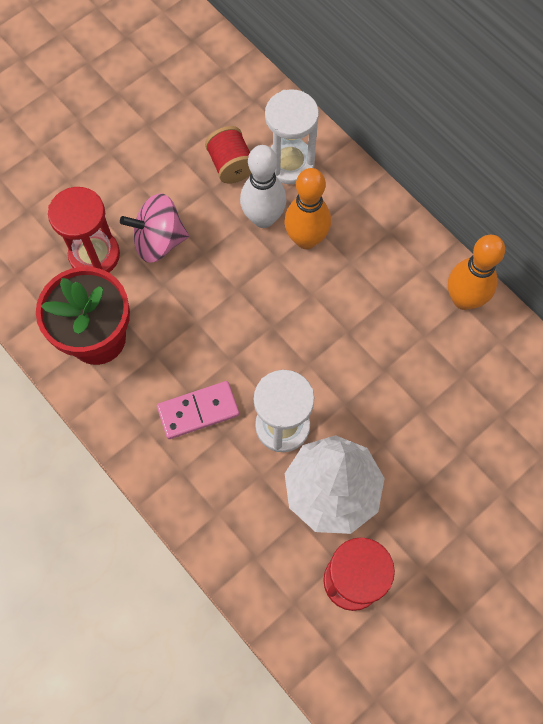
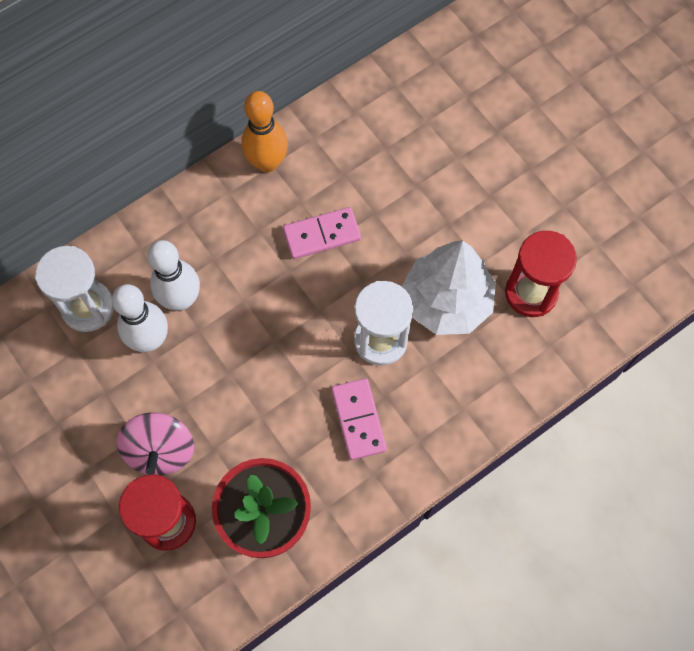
camera: 85 degrees left, 0 degrees up
red spool [205,126,251,184] -> none
orange bowling pin [284,168,331,249] -> white bowling pin [147,240,200,311]
none -> pink domino [283,207,361,259]

